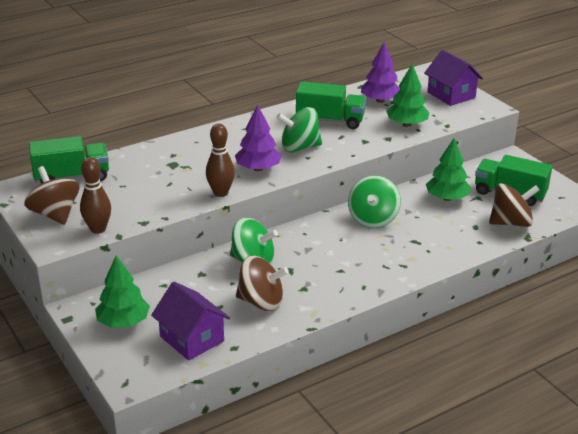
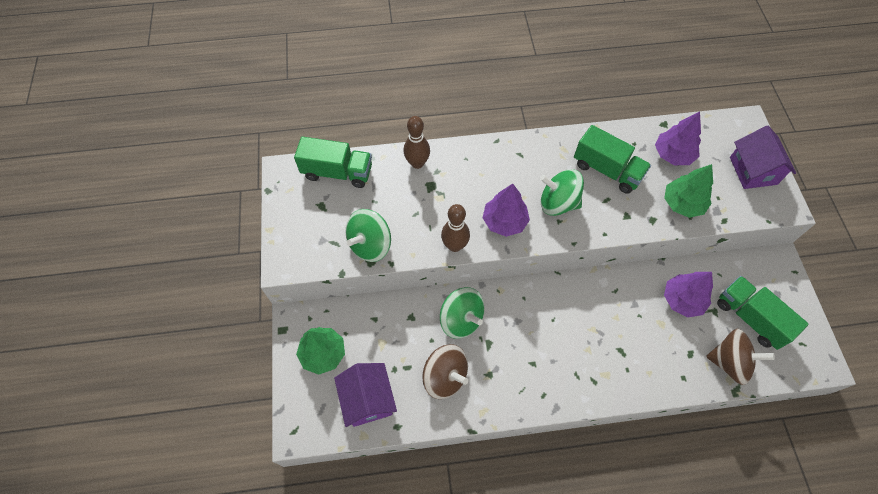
camera: 25 degrees right, 30 degrees up
brown spinning top [24,166,80,225] -> none
brown bowling pin [80,157,111,234] -> brown bowling pin moved to [404,116,430,169]
green spinning top [348,175,401,228] -> green spinning top moved to [345,209,391,262]
green tree [426,138,471,201] -> purple tree [664,272,713,318]

